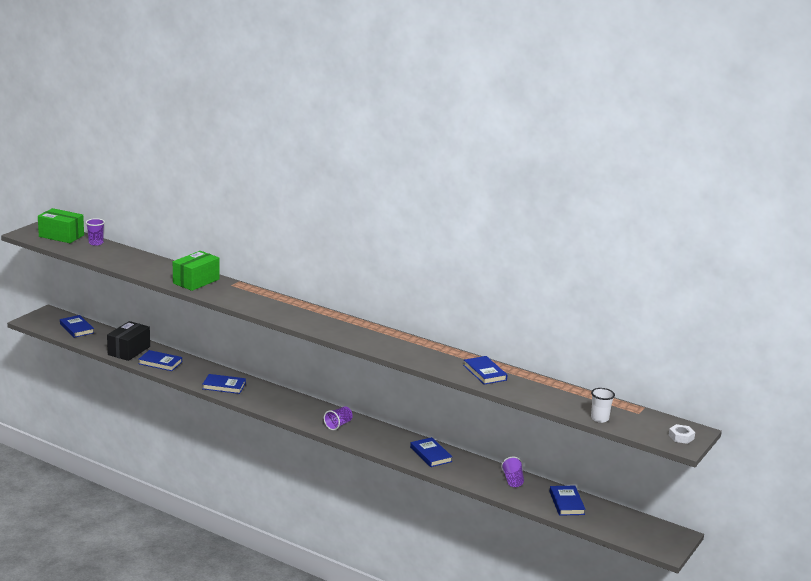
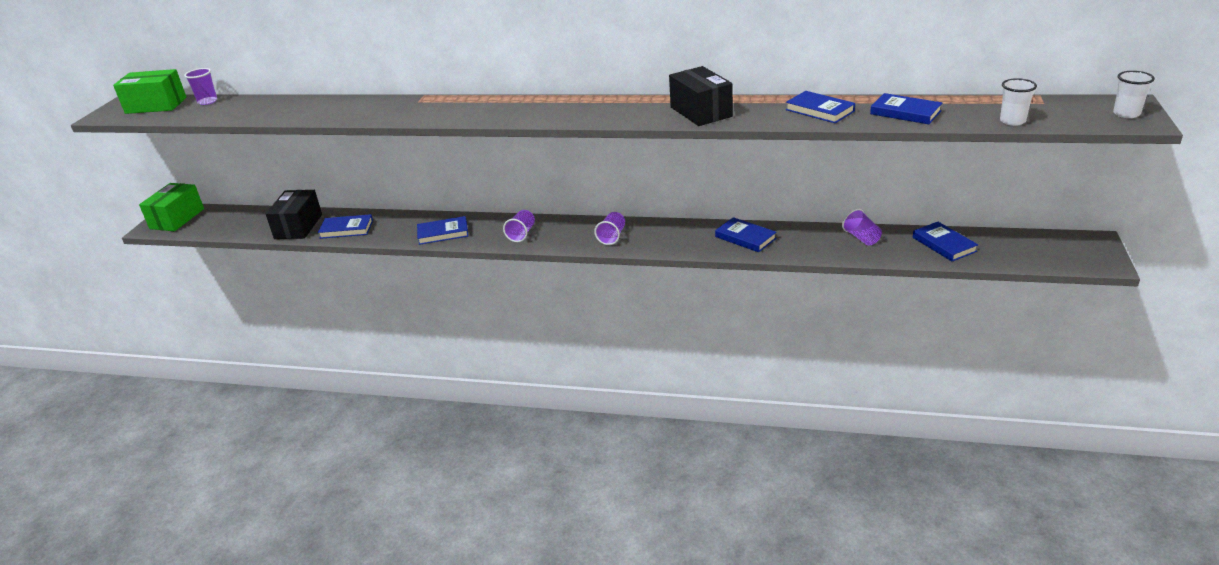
camera: 15 degrees left, 10 degrees up
blue book [60,315,94,338] -> blue book moved to [870,93,942,124]
green box [173,251,219,291] -> green box moved to [139,183,204,231]
white nut [668,424,695,444] -> white cup [1113,71,1155,118]
none -> purple cup [503,210,535,242]
none -> black box [669,66,733,126]

